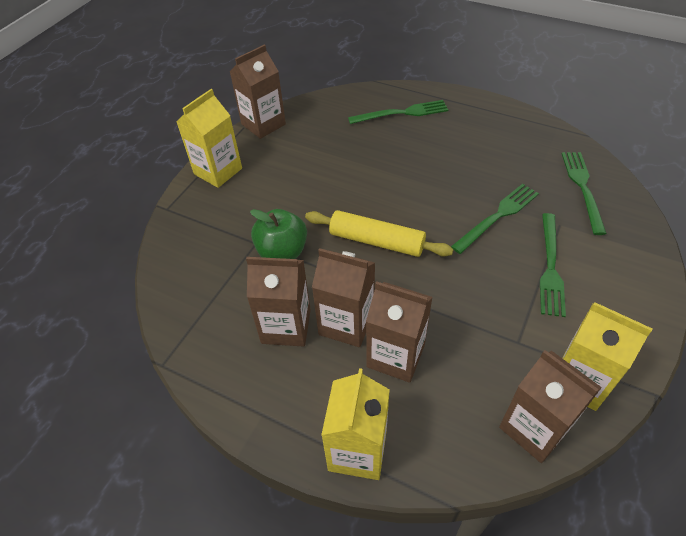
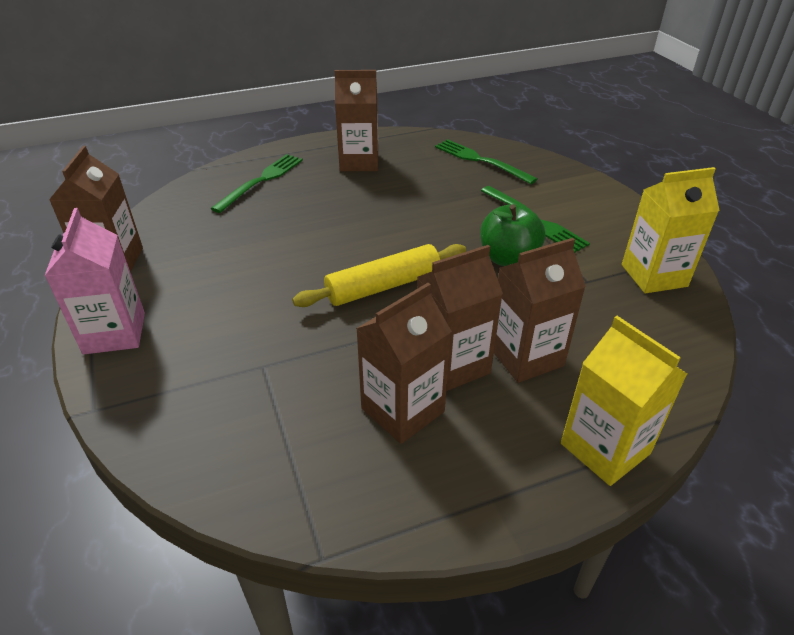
camera: 50 degrees left, 10 degrees down
yellow carton [176,89,242,188] -> pink carton [45,208,145,354]
green apple [250,209,307,259] -> green apple moved to [480,204,545,266]
green fork [451,184,539,254] -> none
brown carton [499,350,602,463] -> brown carton moved to [335,70,378,171]

